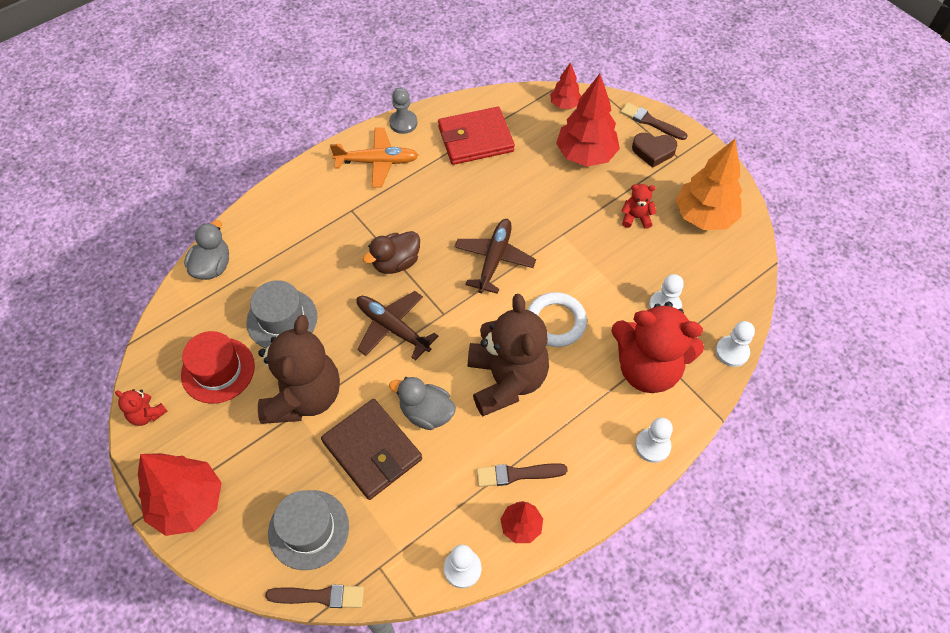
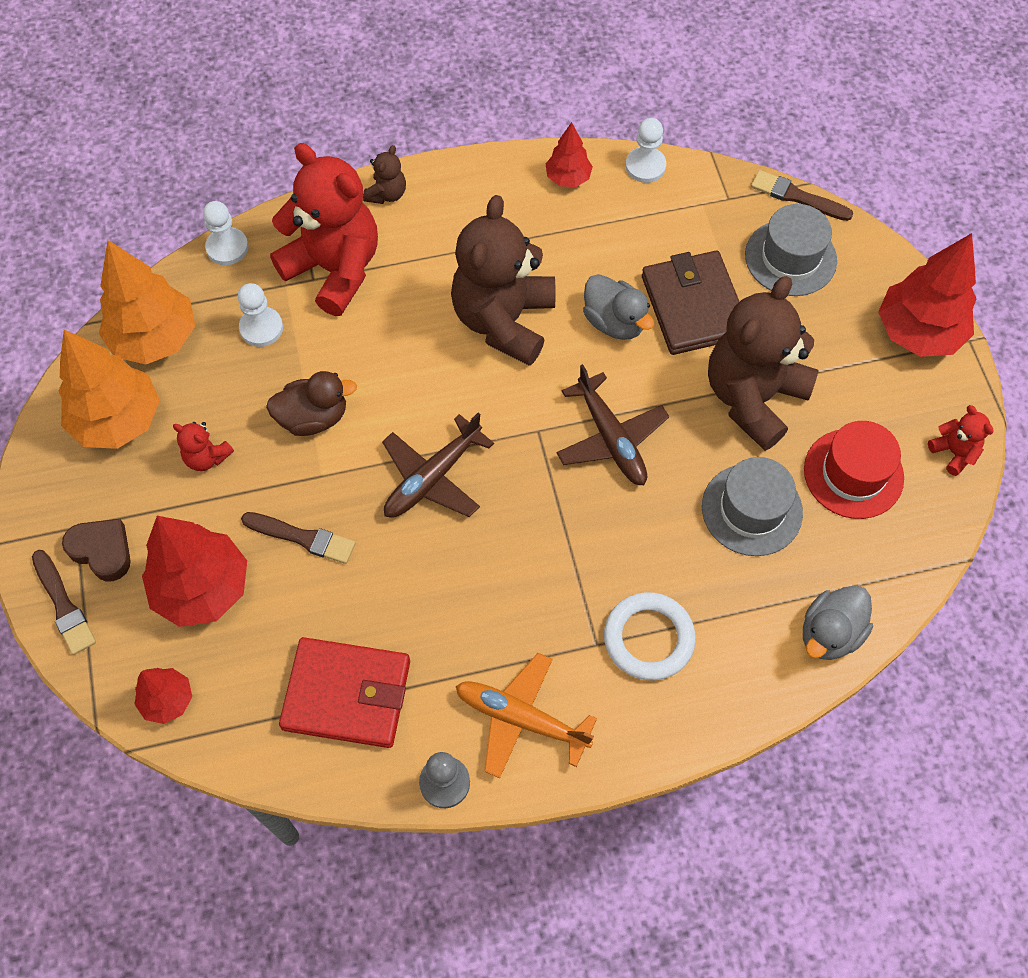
camera: 155 degrees left, 5 degrees up
brown duck [363,231,420,274] -> brown duck moved to [266,371,357,436]
brown brush [477,463,568,487] -> brown brush moved to [241,512,355,564]
white ring [528,292,587,347] -> white ring moved to [604,592,696,680]
white pawn [635,418,673,463] -> brown teddy bear [363,145,406,204]
none -> orange tree [99,240,195,364]

